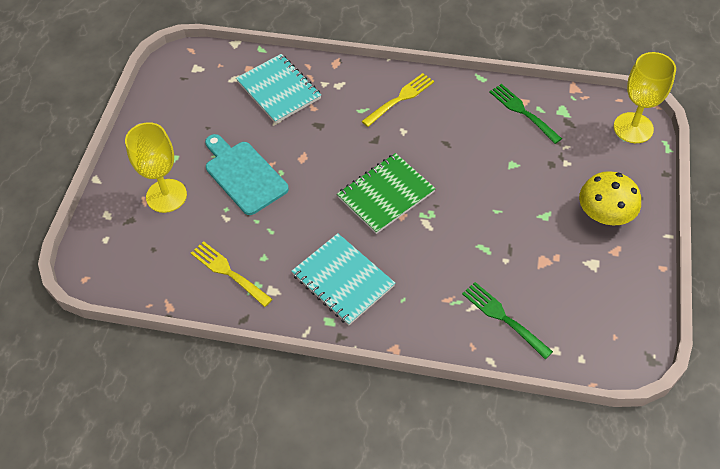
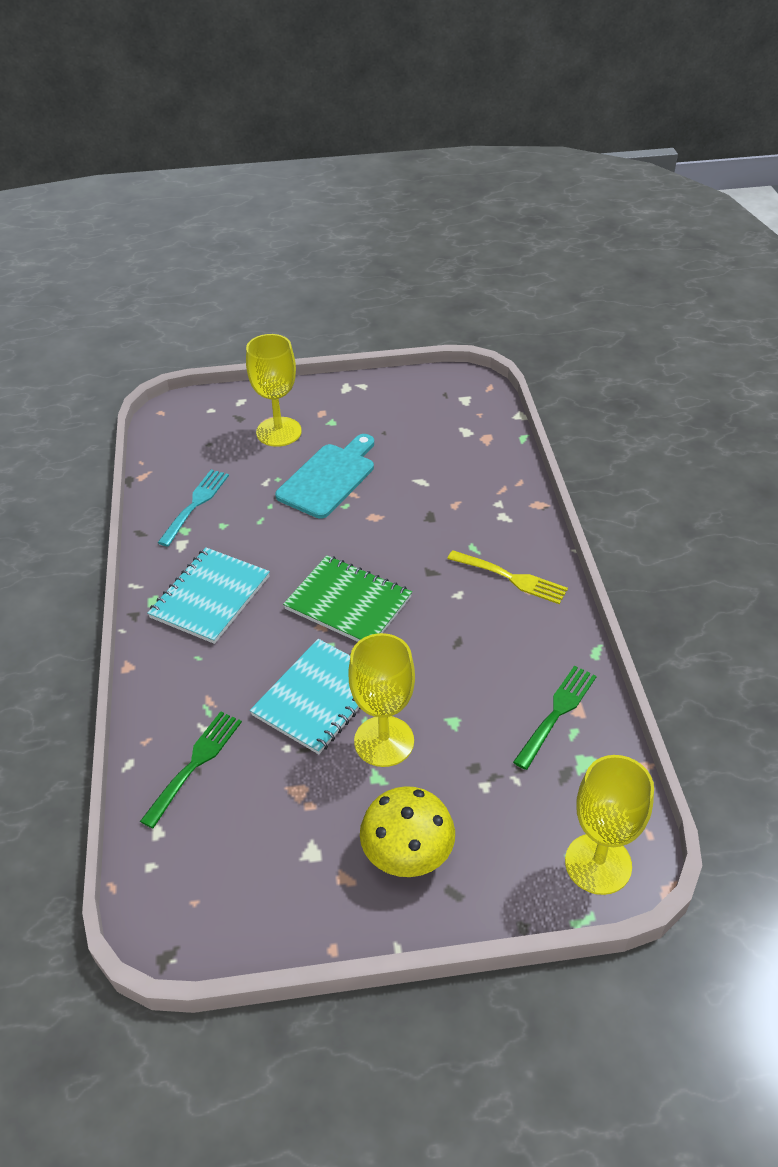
camera: 70 degrees right, 10 degrees down
yellow fork [191,241,272,307] -> turquoise fork [158,470,229,547]
turquoise notebook [236,54,321,124] -> turquoise notebook moved to [250,639,361,754]
none -> yellow goblet [348,633,415,767]

